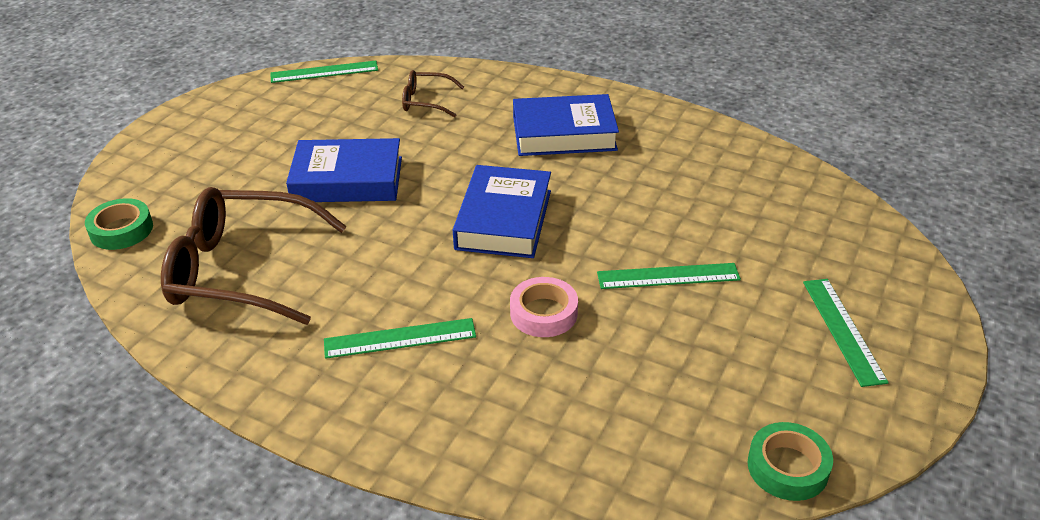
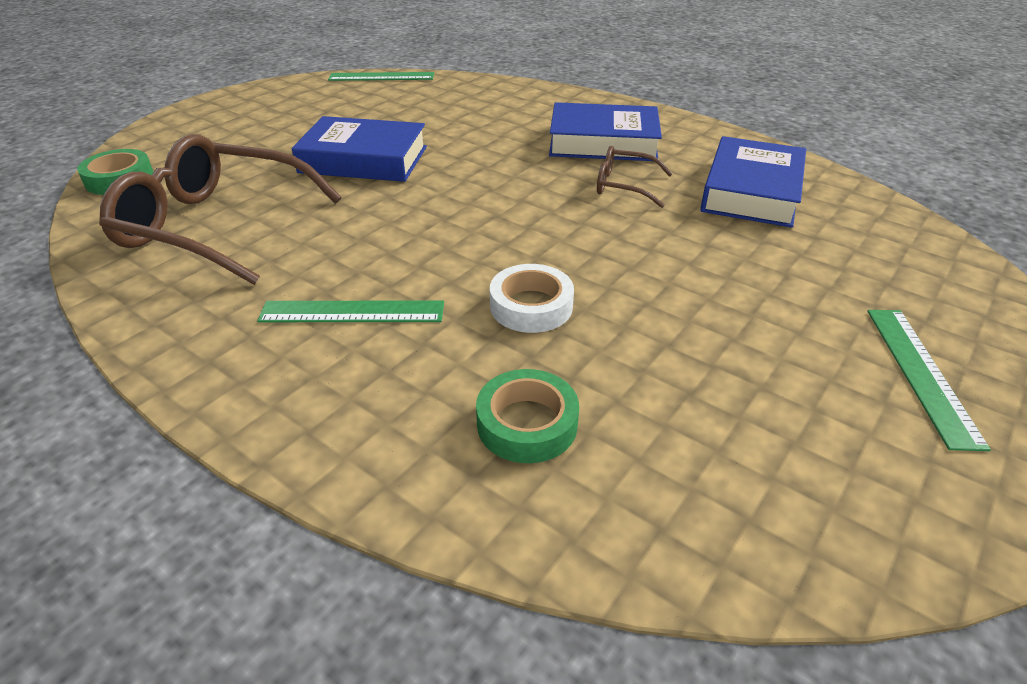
camera: 10 degrees right, 0 degrees up
brown glasses [402,70,464,117] -> brown glasses moved to [597,146,673,208]
blue book [453,165,551,258] -> blue book moved to [700,136,806,228]
pink tape [510,277,578,337] -> white tape [490,264,574,333]
green ruler [597,263,741,289] -> none
green tape [747,422,833,501] -> green tape moved to [476,369,579,463]

